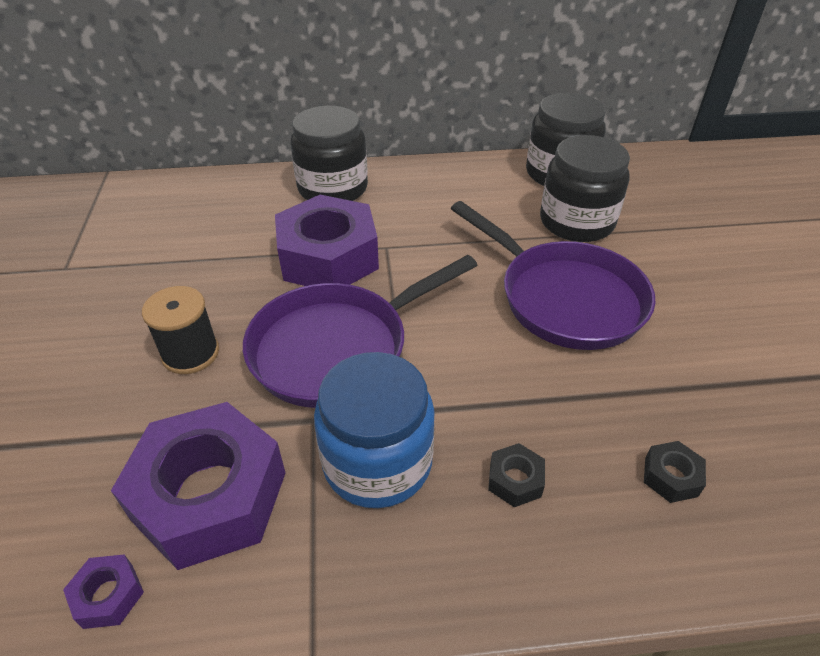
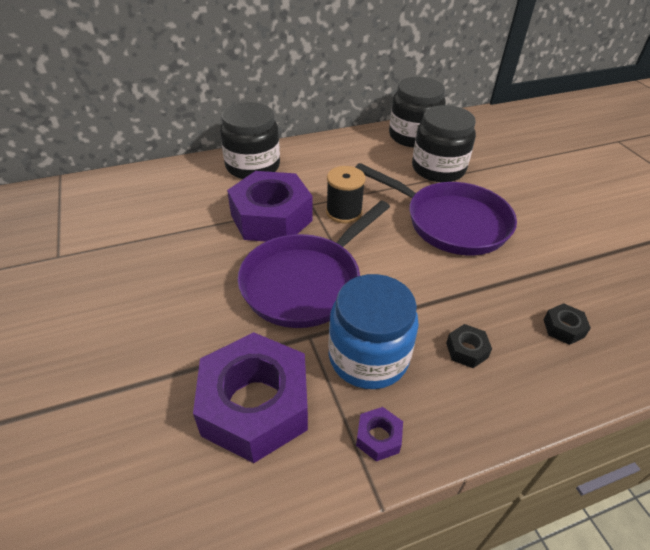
camera: 15 degrees left, 0 degrees up
purple nut [63,554,144,629] -> purple nut moved to [356,407,403,461]
black spool [142,286,219,374] -> black spool moved to [326,166,366,223]

